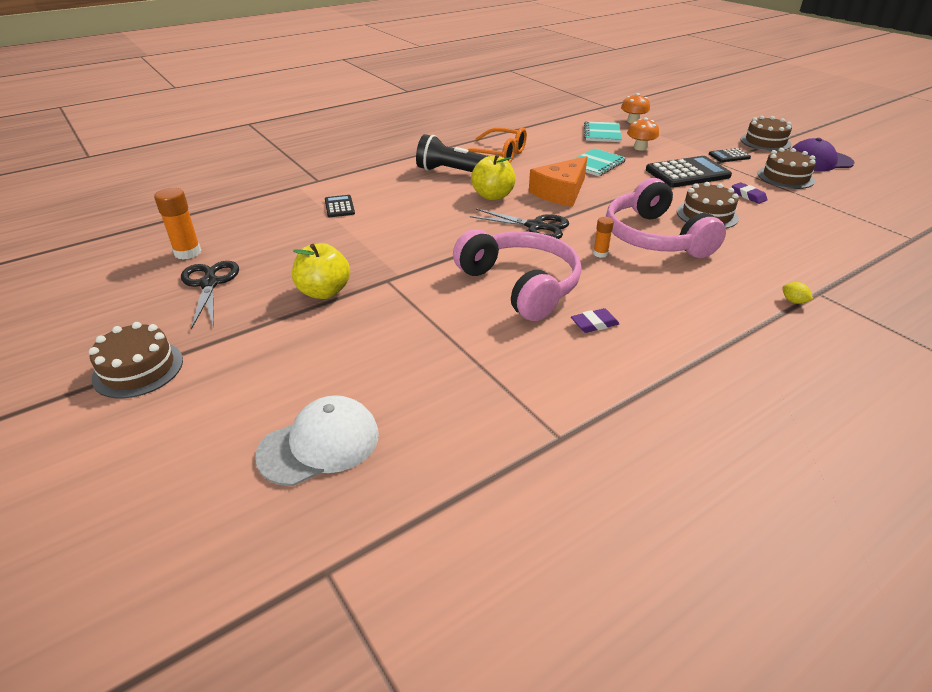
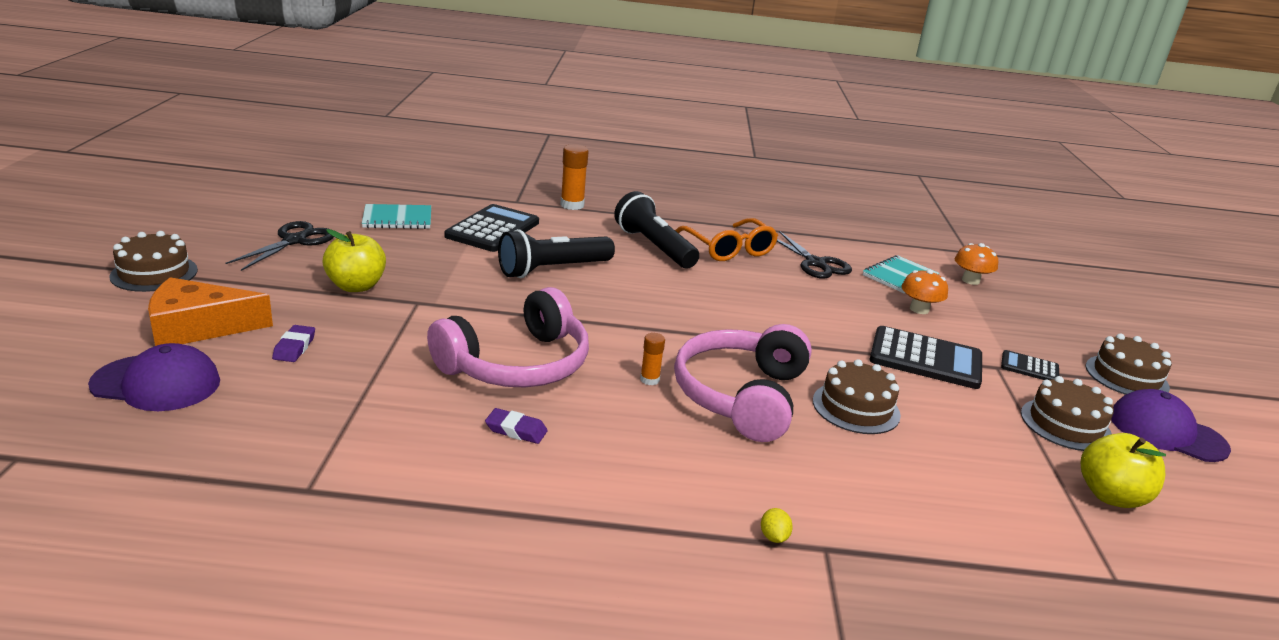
camera: 35 degrees right, 10 degrees down
orange glue stick [154,188,201,260] -> orange glue stick moved to [560,144,589,210]
white cap [255,395,379,486] -> purple cap [88,343,220,411]
black calculator [325,195,355,217] -> black calculator [444,204,539,252], size x1.96
pink headphones [453,229,582,321] -> pink headphones turned 45 degrees clockwise [427,287,589,388]
black scissors [470,209,569,239] -> black scissors moved to [777,231,852,279]
yellow apple [471,154,515,200] -> yellow apple moved to [1081,433,1166,508]
orange cheese [529,156,587,207] -> orange cheese moved to [148,277,273,346]
turquoise notebook [575,148,626,176] -> turquoise notebook moved to [362,204,431,229]
purple eraser [732,182,768,204] -> purple eraser moved to [272,325,315,362]
none -> black flashlight [498,229,615,278]

